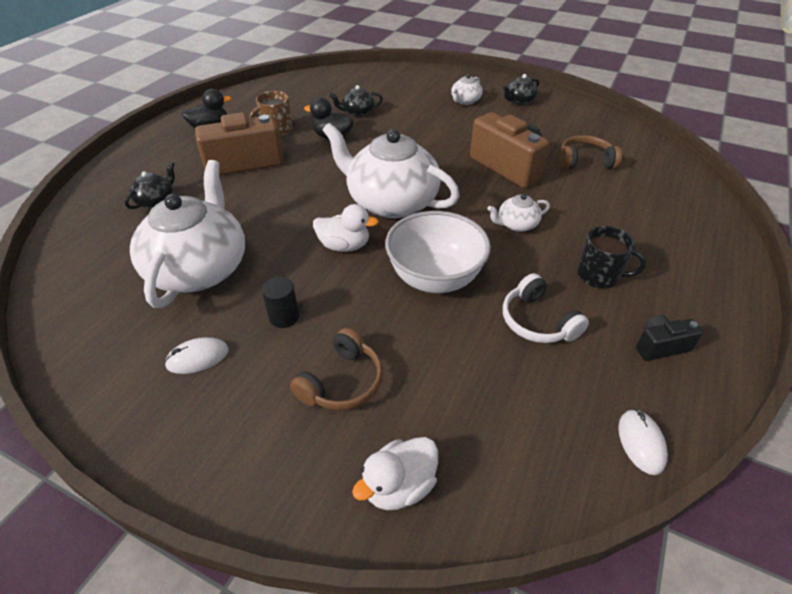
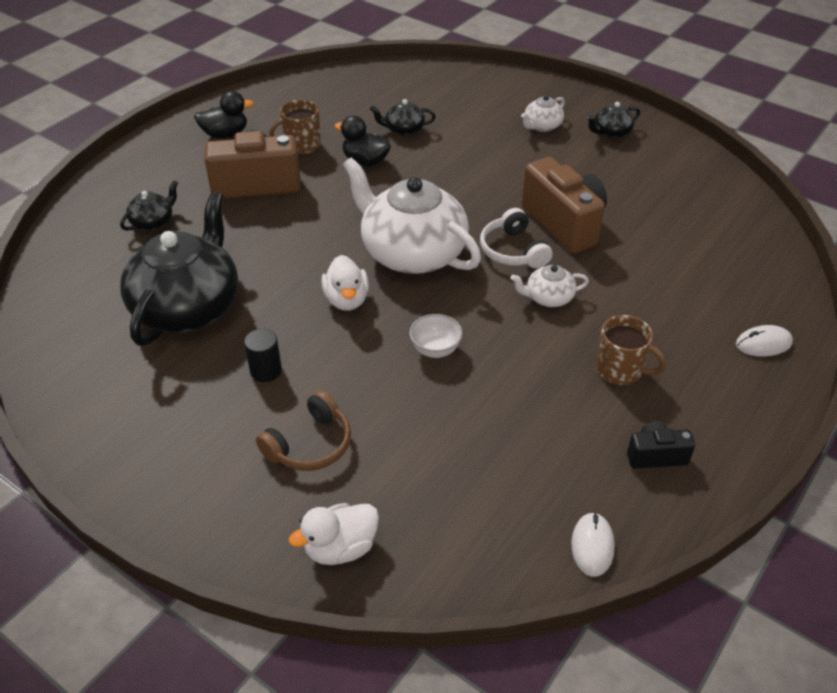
camera: 10 degrees right, 0 degrees up
white teapot [130,160,245,308] -> black teapot [120,191,238,346]
white mouse [164,337,229,374] -> white mouse moved to [736,325,793,357]
white duck [313,204,379,252] -> white duck turned 60 degrees clockwise [321,255,369,311]
white bowl [385,211,491,293] -> white bowl [409,314,463,358], size x0.48
white headphones [503,273,589,343] -> white headphones moved to [480,208,553,269]
brown headphones [560,135,622,169] -> none
black mug [577,226,646,289] -> brown mug [596,315,666,385]

